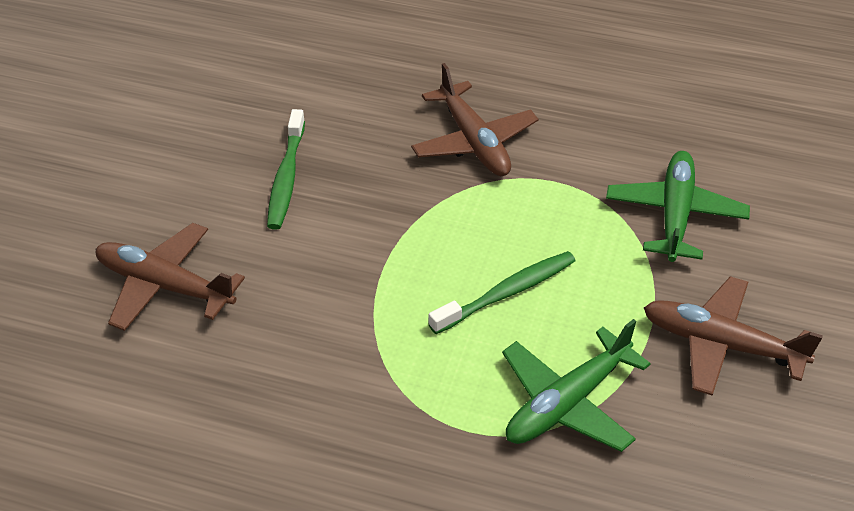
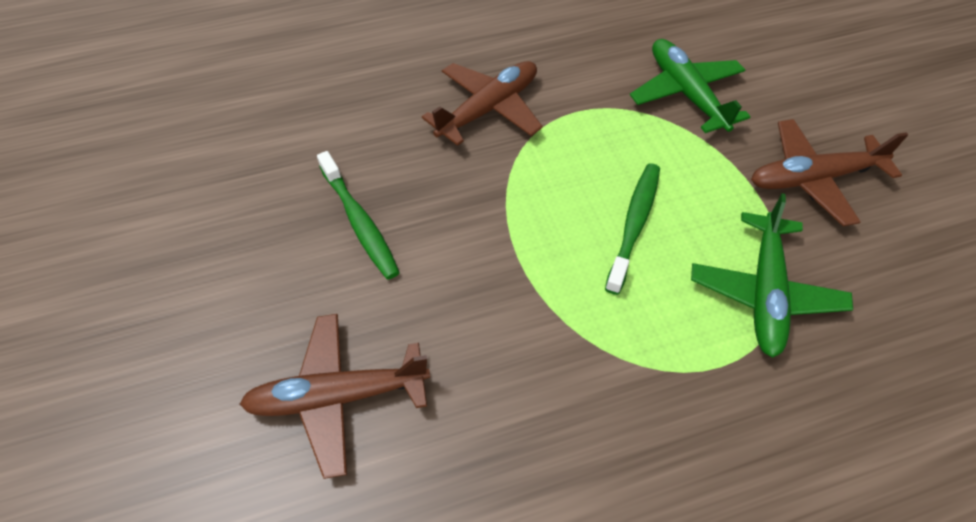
camera: 35 degrees left, 10 degrees up
brown plane [411,63,538,176] -> brown plane turned 75 degrees counterclockwise [422,61,543,146]

